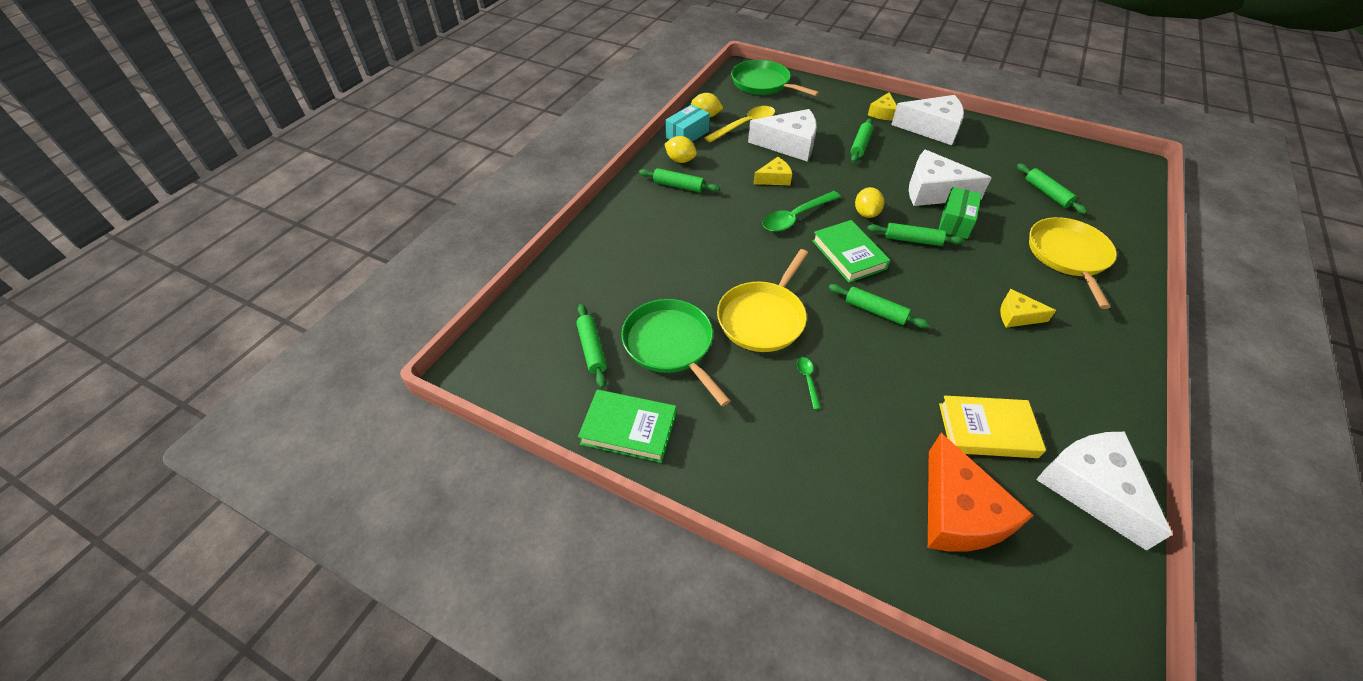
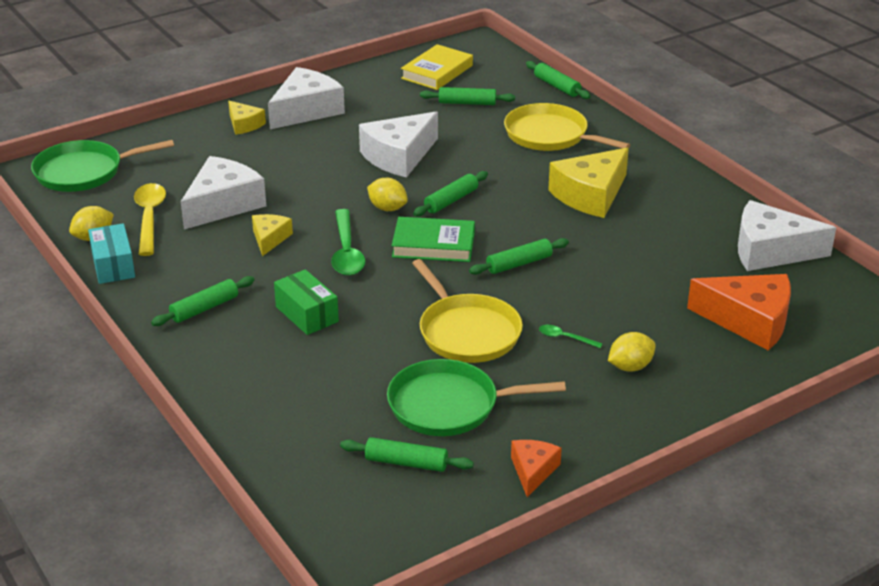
camera: 60 degrees left, 15 degrees down
green book [578,390,676,463] -> orange cheese [511,440,562,497]
yellow lemon [665,136,697,163] -> yellow lemon moved to [608,332,656,372]
green rolling pin [850,119,873,163] -> green rolling pin moved to [526,61,591,99]
green box [939,187,982,239] -> green box moved to [274,269,339,335]
yellow book [939,396,1046,458] -> yellow book moved to [401,44,473,90]
yellow cheese [1000,289,1056,328] -> yellow cheese [548,148,629,218], size x1.87

